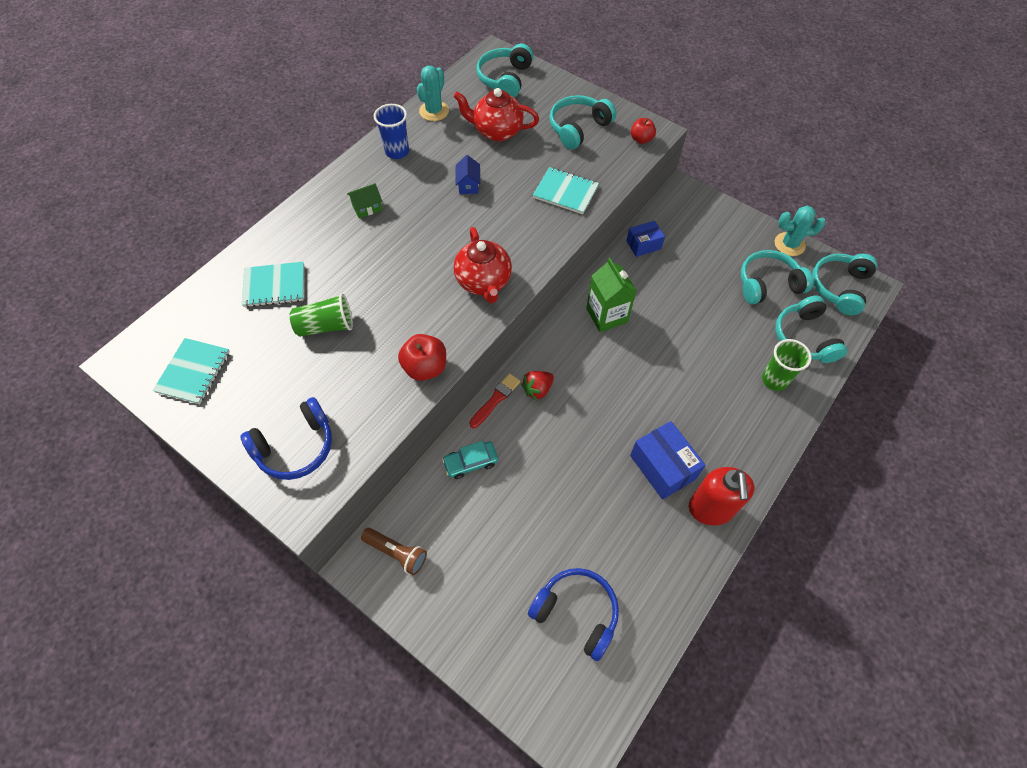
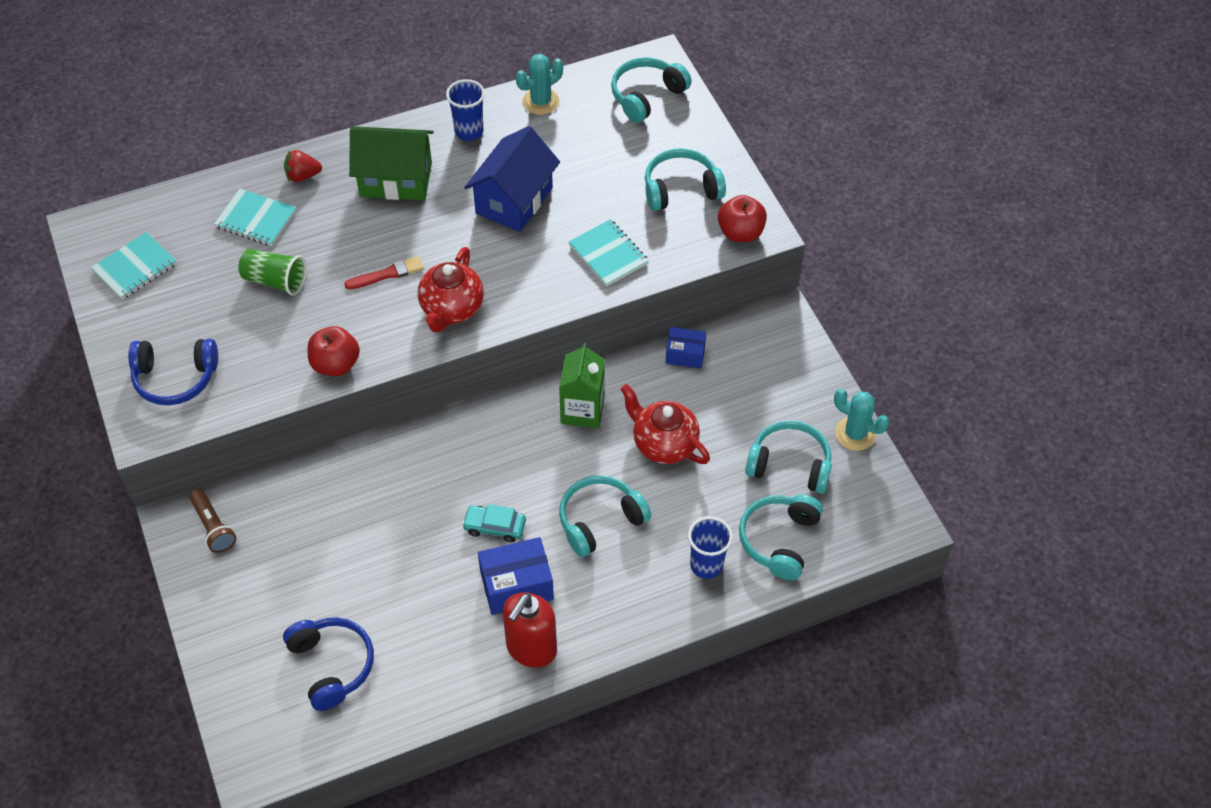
camera: 30 degrees right, 5 degrees down
green house [347,183,382,219] -> green house [349,126,434,200], size x2.28
turquoise car [442,441,498,479] -> turquoise car moved to [462,504,526,542]
red teapot [453,88,539,141] -> red teapot moved to [621,384,710,464]
blue house [456,155,480,194] -> blue house [464,126,560,232], size x2.28
red brush [470,373,520,428] -> red brush moved to [344,256,424,290]
red strawberry [521,371,554,400] -> red strawberry moved to [284,150,322,182]
blue box [630,421,706,500] -> blue box turned 75 degrees clockwise [478,537,554,615]
red apple [631,118,656,144] -> red apple [718,195,767,242], size x1.54
green cup [762,339,812,391] -> blue cup [688,516,733,579]
turquoise headphones [812,254,877,315] -> turquoise headphones moved to [559,475,651,557]

